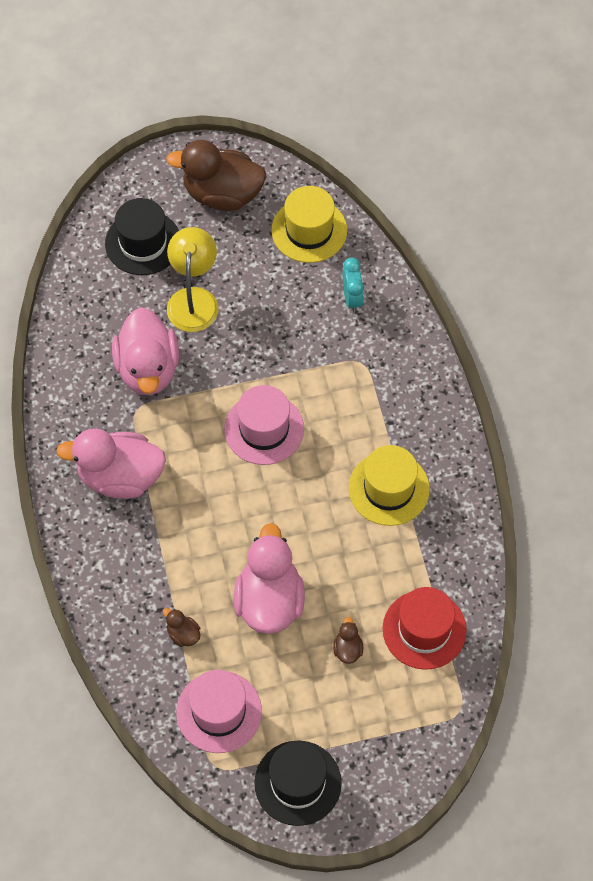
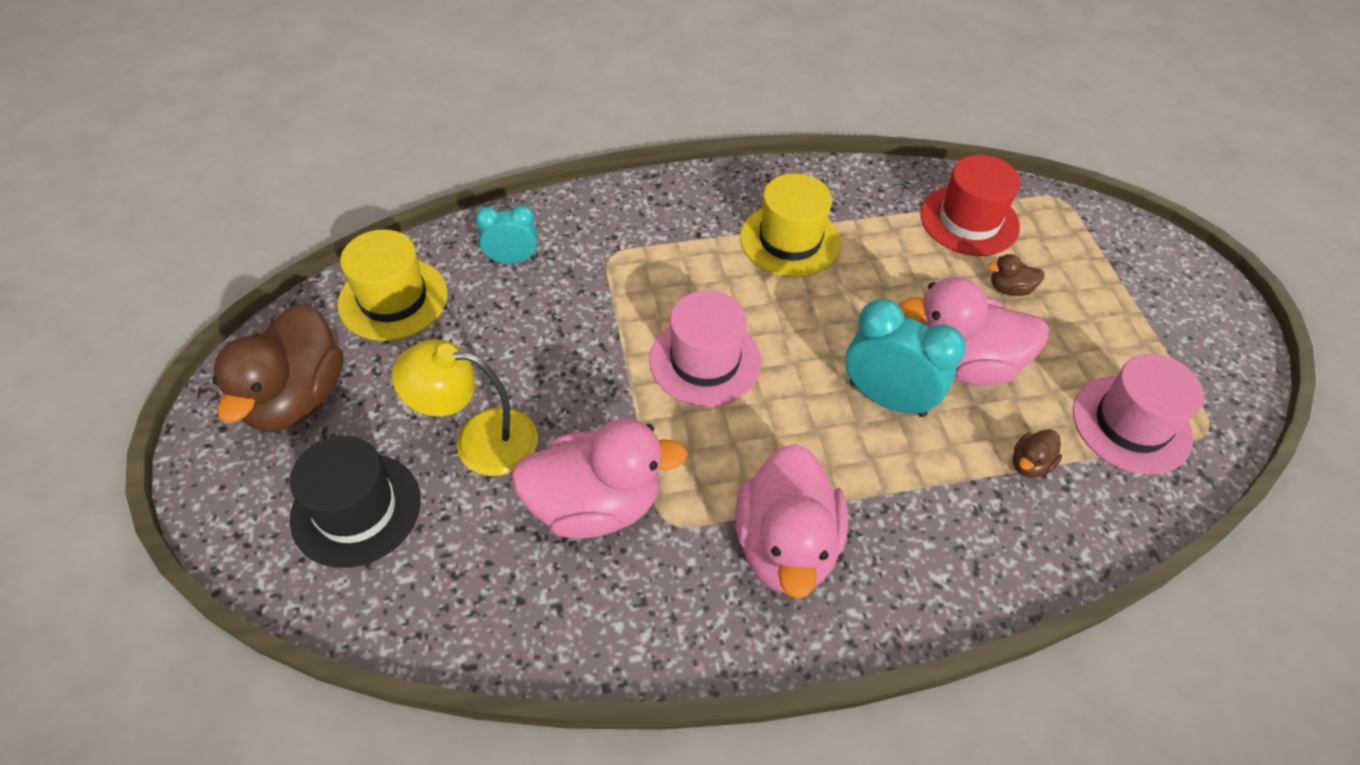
camera: 90 degrees left, 10 degrees down
black hat [254,741,342,826] -> none
none -> turquoise clock [845,299,966,417]

